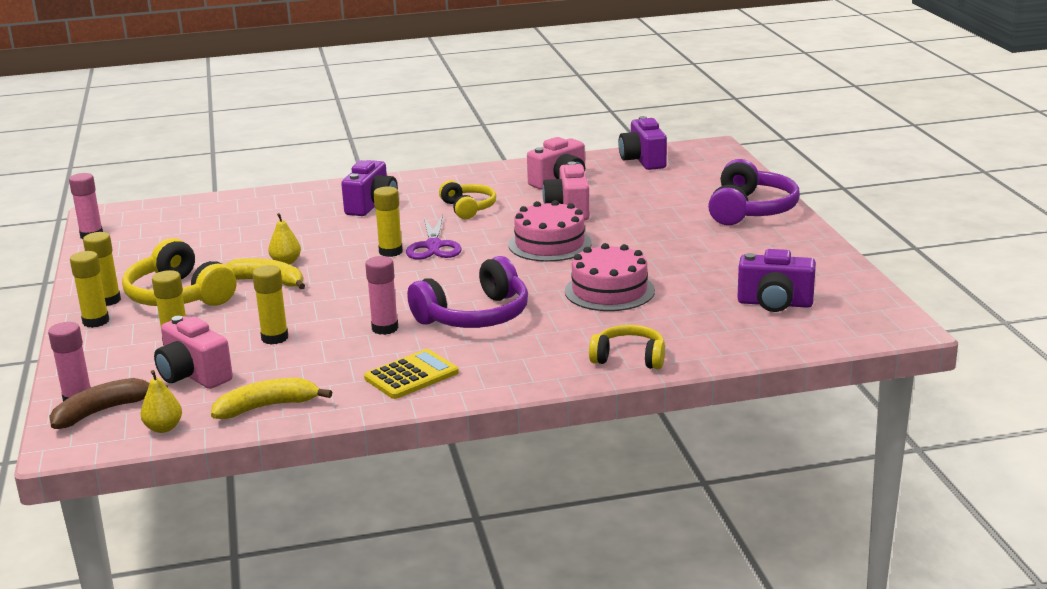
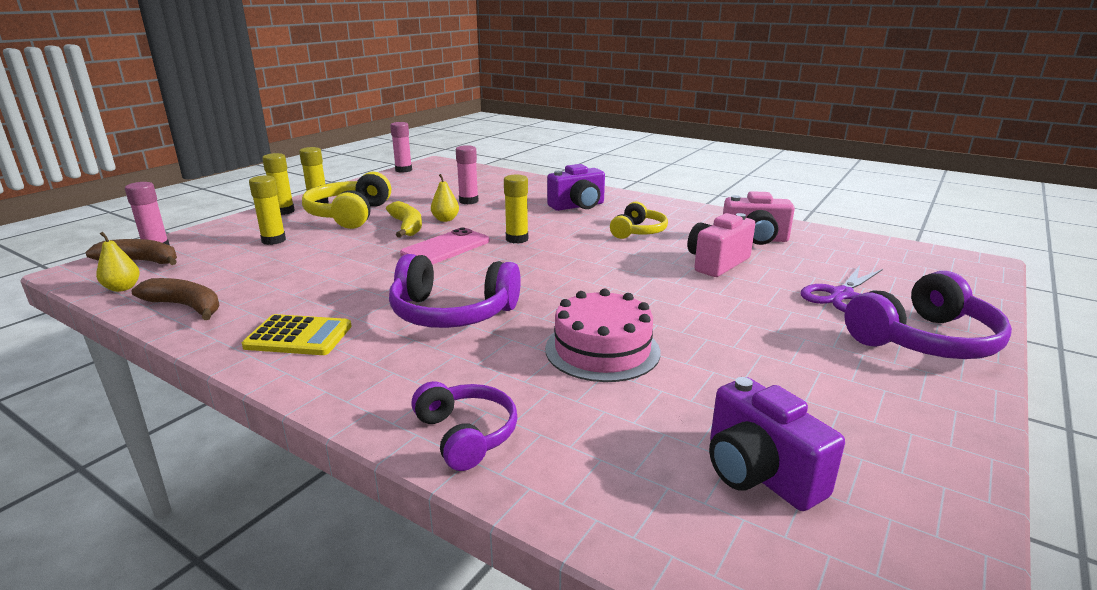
camera: 45 degrees right, 0 degrees up
pink camera [154,316,233,389] -> none
yellow banana [211,378,332,419] -> brown banana [132,278,220,320]
yellow glue stick [252,265,288,345] -> none
pink glue stick [365,256,398,335] -> pink glue stick moved to [456,145,479,204]
purple scissors [406,214,462,260] -> purple scissors moved to [801,265,883,312]
pink cake [508,200,592,262] -> none
yellow headphones [589,325,665,369] -> purple headphones [411,381,518,471]
purple camera [618,116,667,170] -> none
none -> pink phone [400,228,490,265]

